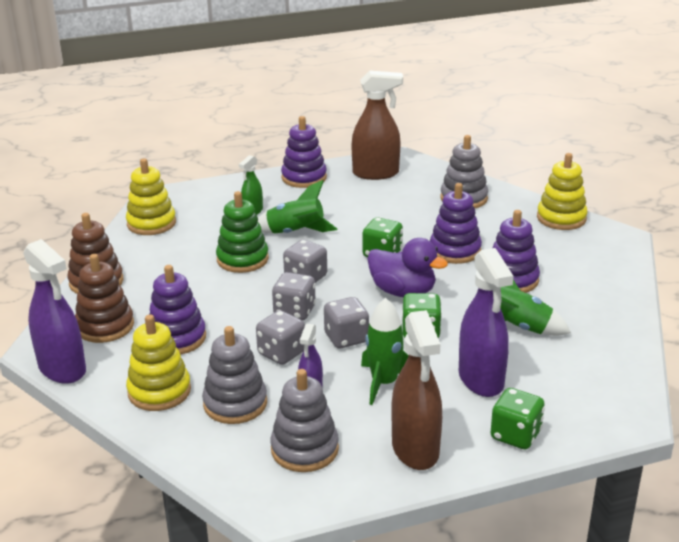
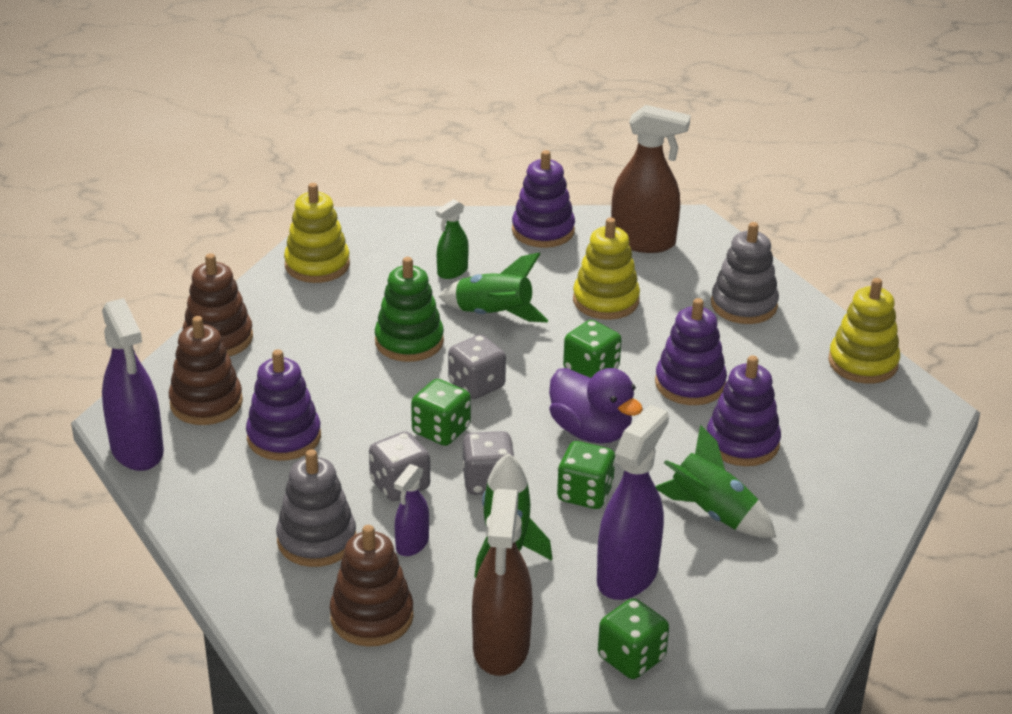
camera: 15 degrees right, 5 degrees up
yellow stacking toy [126,315,191,411] -> yellow stacking toy moved to [573,218,640,320]
grey stacking toy [270,369,339,472] -> brown stacking toy [330,525,414,647]
grey dice [272,272,316,320] -> green dice [411,379,471,446]
purple spray bottle [459,248,513,397] -> purple spray bottle turned 150 degrees counterclockwise [597,405,669,600]

